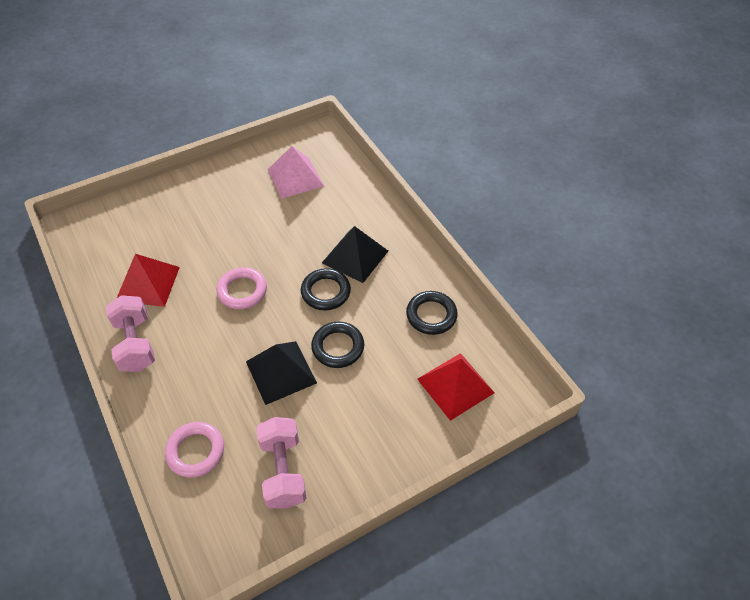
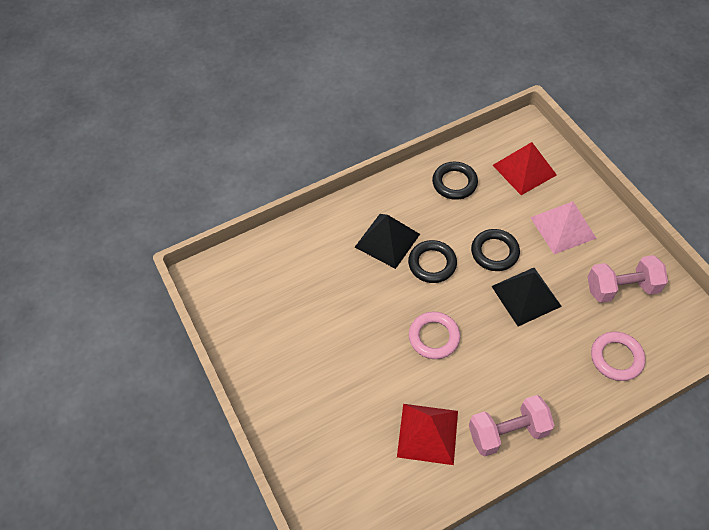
camera: 85 degrees left, 5 degrees up
pink pyramid [268,146,324,199] -> pink pyramid moved to [530,201,597,254]

